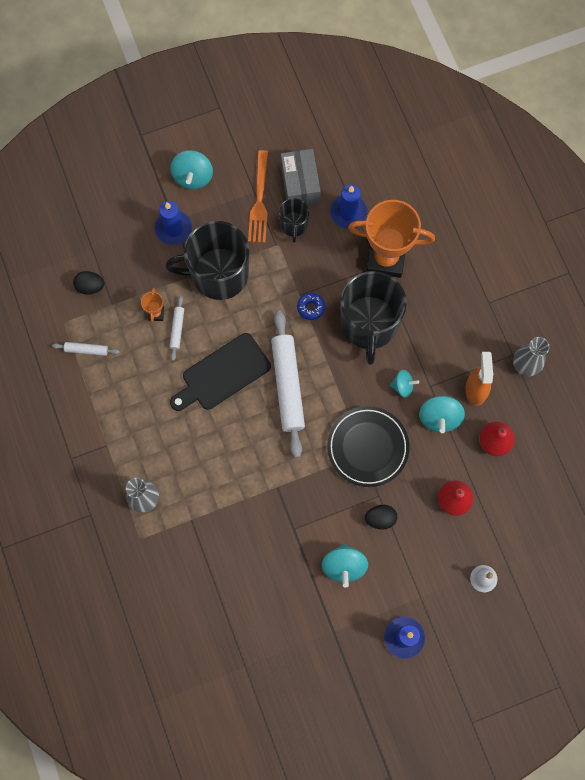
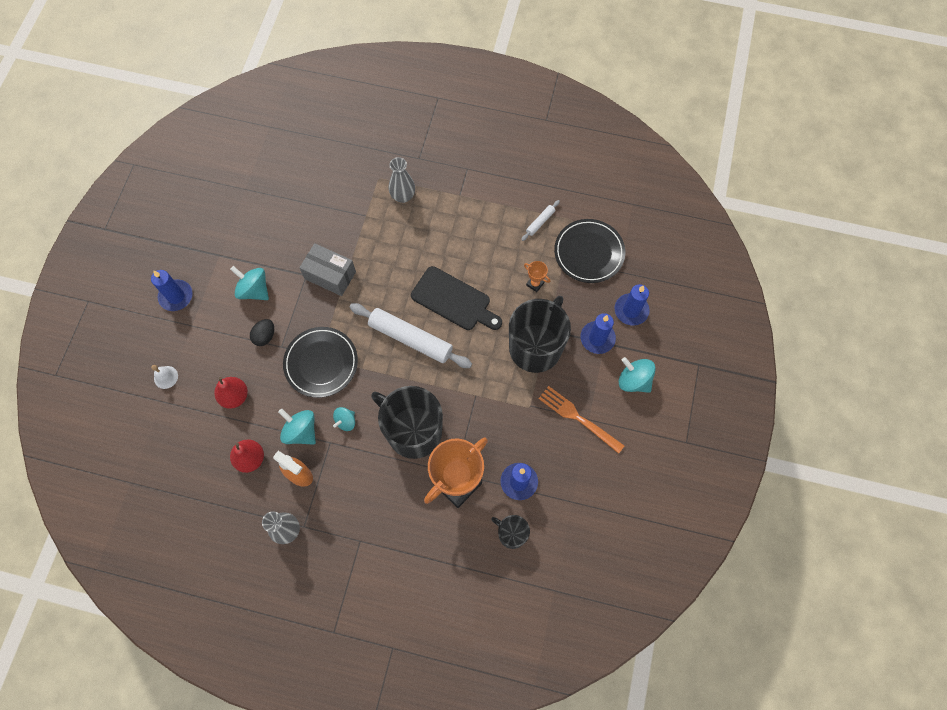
camera: 125 degrees right, 5 degrees down
black egg [73,271,105,295] -> black plate [554,219,625,283]
white rolling pin [170,296,184,361] -> none
black cutting board [170,333,271,411] -> black cutting board turned 120 degrees clockwise [411,266,502,330]
black mug [279,198,309,243] -> black mug moved to [491,515,530,549]
grey box [281,149,321,205] -> grey box moved to [299,243,356,296]
blue donut [297,293,325,320] -> none
none -> blue candle [614,284,650,325]

